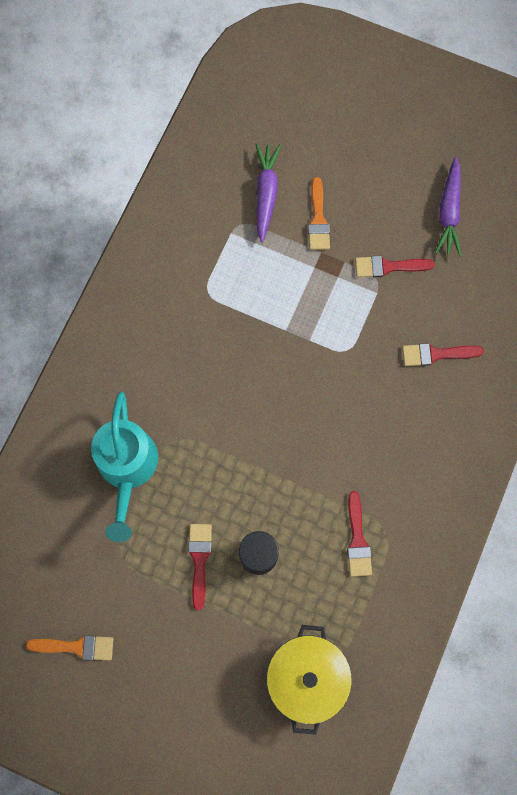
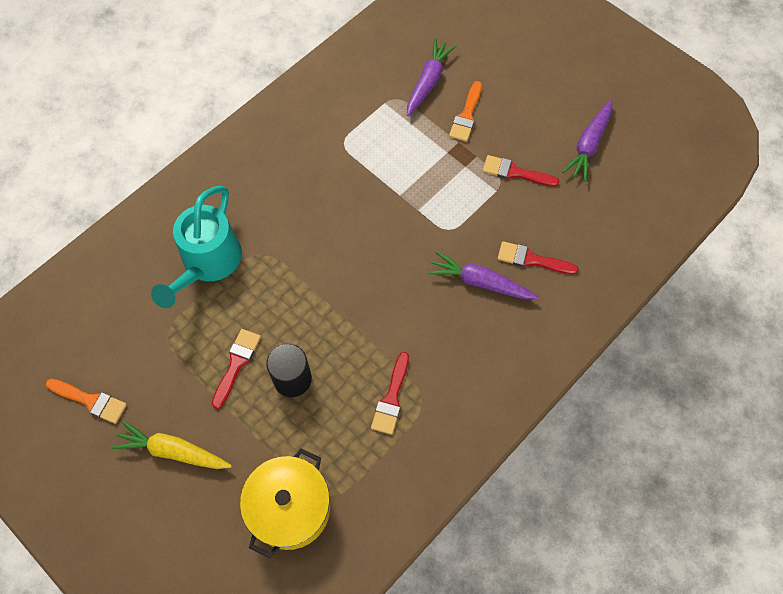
camera: 20 degrees right, 10 degrees down
none -> yellow carrot [111,421,232,469]
none -> purple carrot [428,251,539,299]

